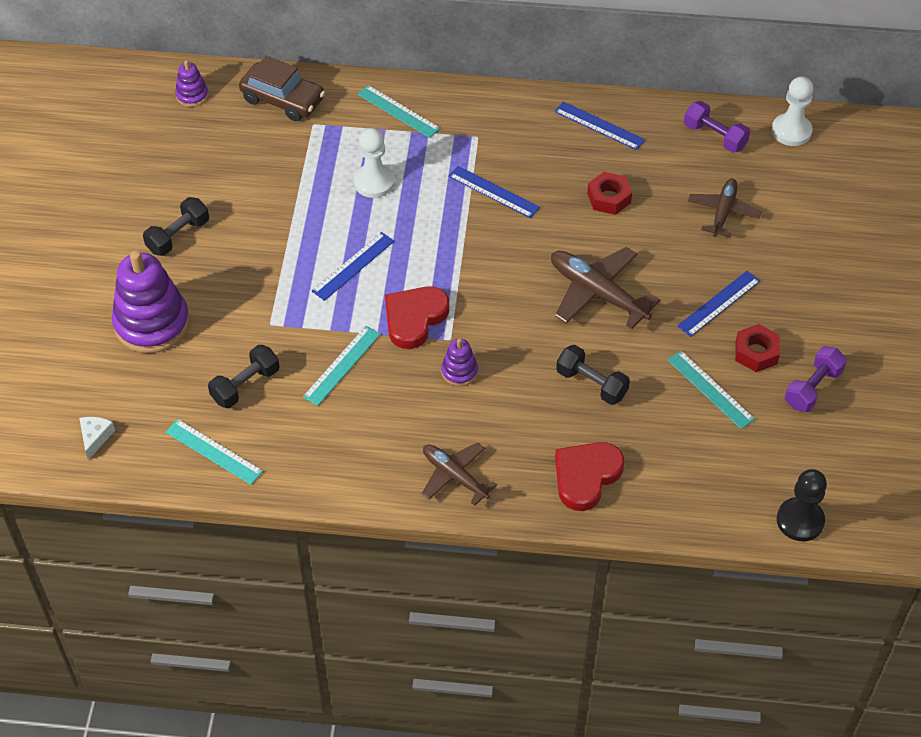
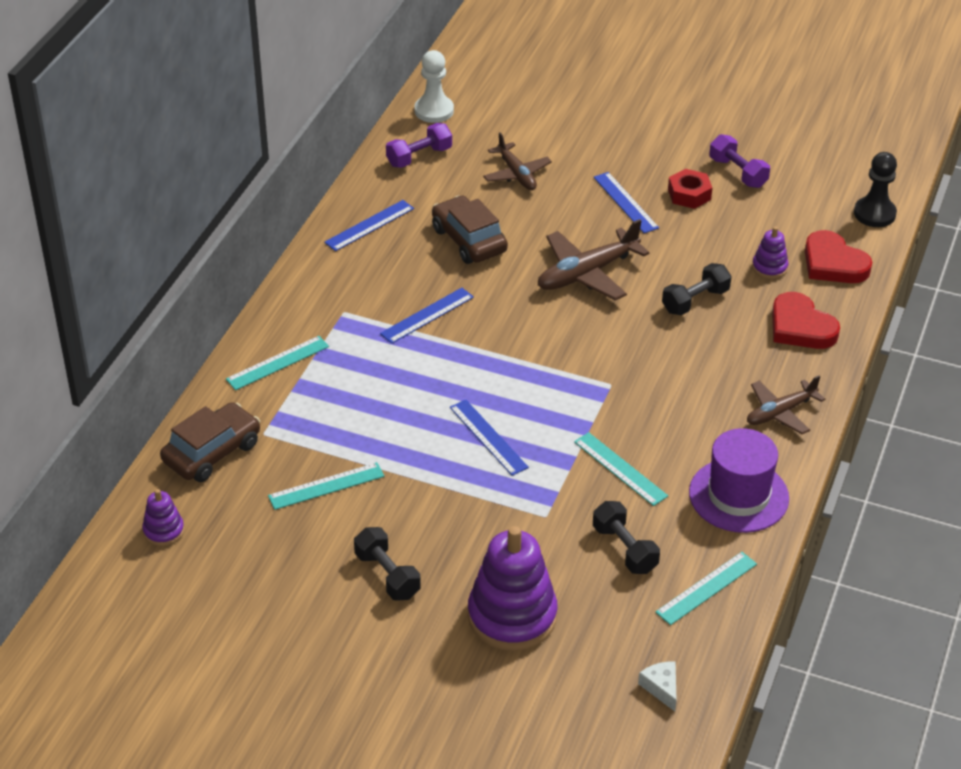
camera: 75 degrees left, 10 degrees down
white cheese [79,417,115,460] -> white cheese turned 45 degrees clockwise [638,661,677,711]
white pawn [354,128,395,198] -> none
red heart [385,286,449,349] -> red heart moved to [805,230,872,283]
purple stacking toy [441,338,478,386] -> purple stacking toy moved to [752,227,788,279]
red nut [587,172,632,215] -> brown car [432,195,508,264]
turquoise ruler [668,351,755,429] -> turquoise ruler moved to [268,462,384,510]
brown plane [688,179,762,237] -> brown plane turned 150 degrees counterclockwise [483,132,552,190]
none -> purple hat [689,428,789,533]

